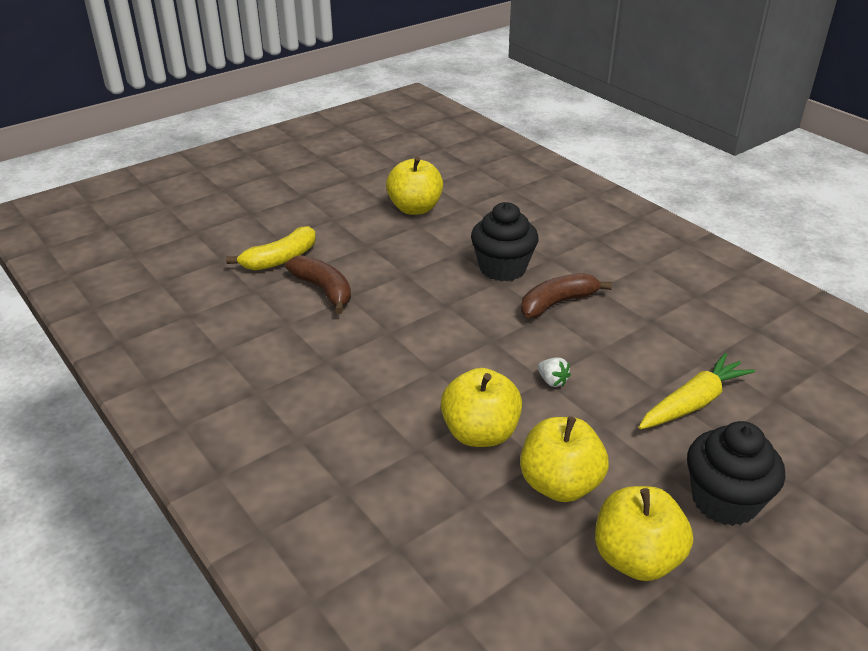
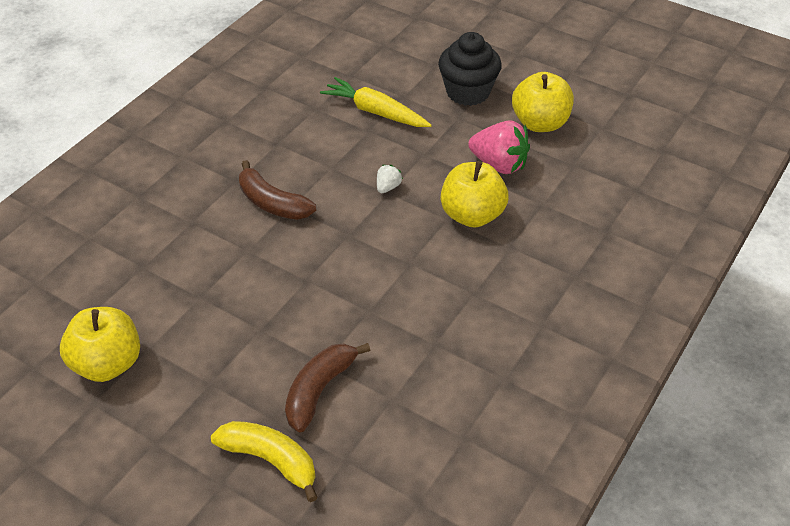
camera: 110 degrees left, 10 degrees up
black cupcake [471,202,539,281] -> none
yellow apple [520,416,609,502] -> pink strawberry [468,120,530,174]

